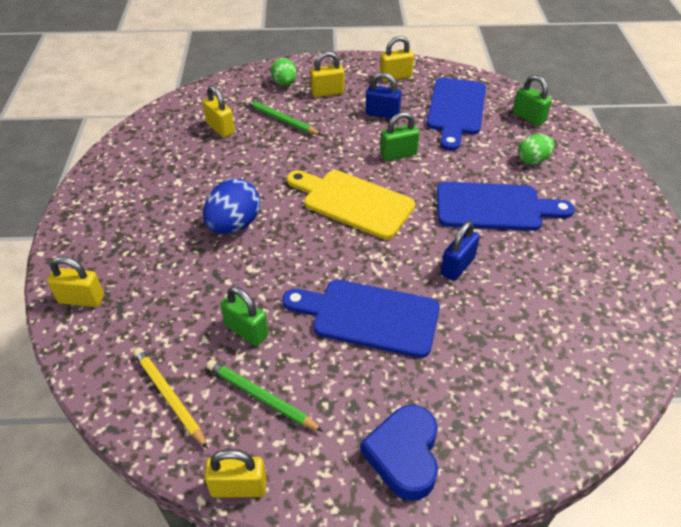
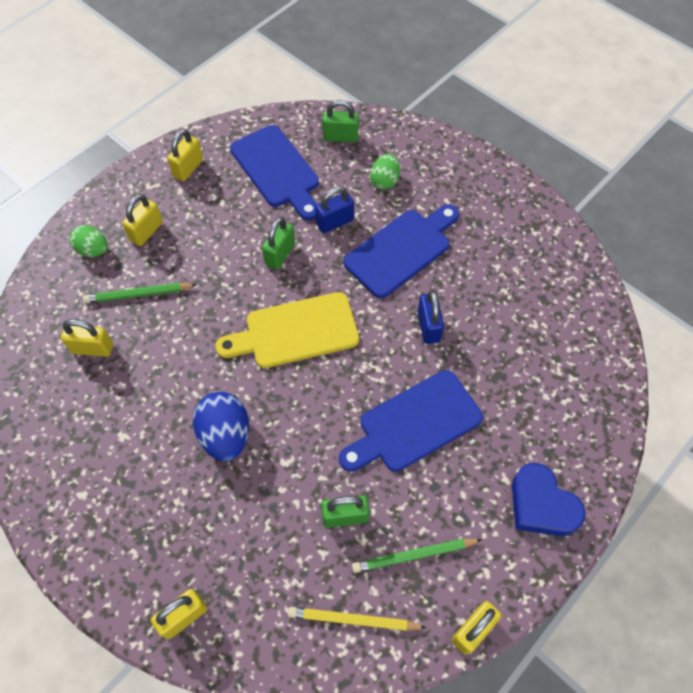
camera: 45 degrees left, 15 degrees up
blue padlock [365,72,402,119] -> blue padlock moved to [315,187,354,233]

